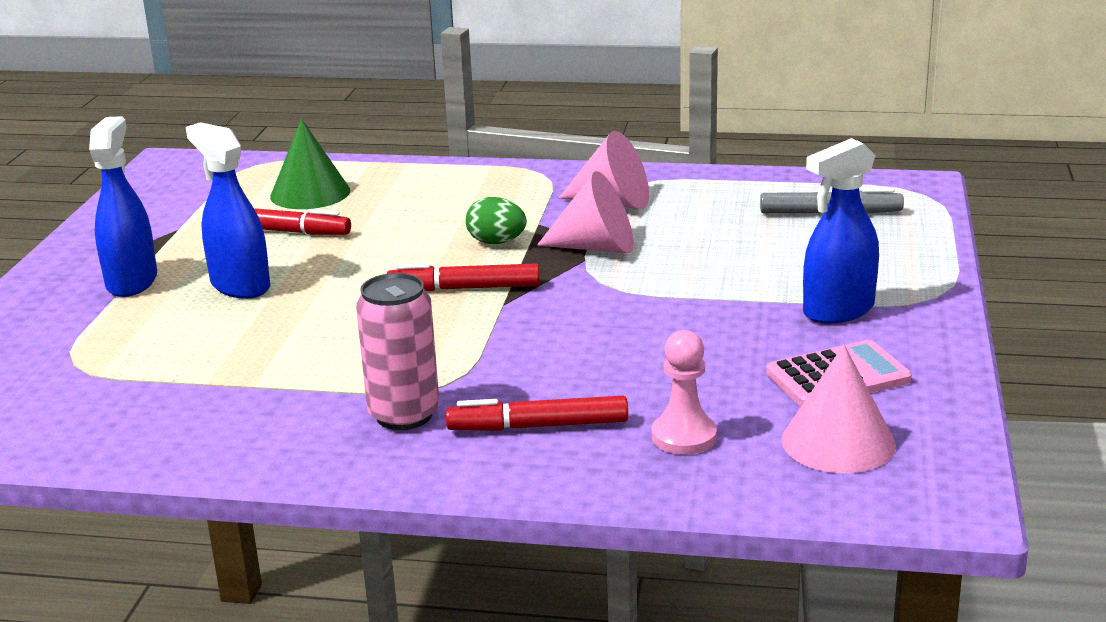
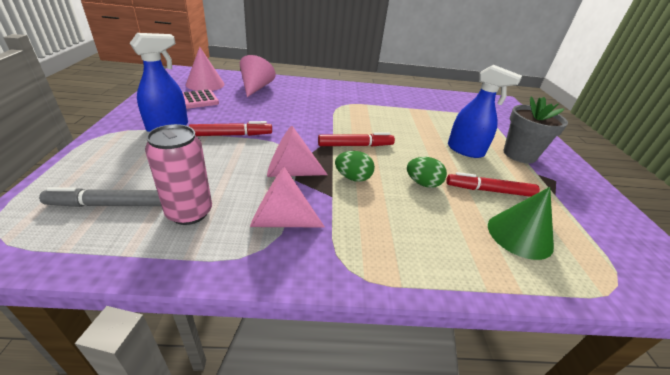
camera: 165 degrees right, 10 degrees up
blue spray bottle [89,116,157,297] -> grey flower pot [503,96,568,163]
pink can [356,273,439,430] -> pink can moved to [145,124,212,225]
red marker [446,396,628,431] -> red marker moved to [189,121,272,136]
pink pawn [651,330,717,455] -> pink cone [240,55,276,97]
none -> green egg [407,157,447,188]

